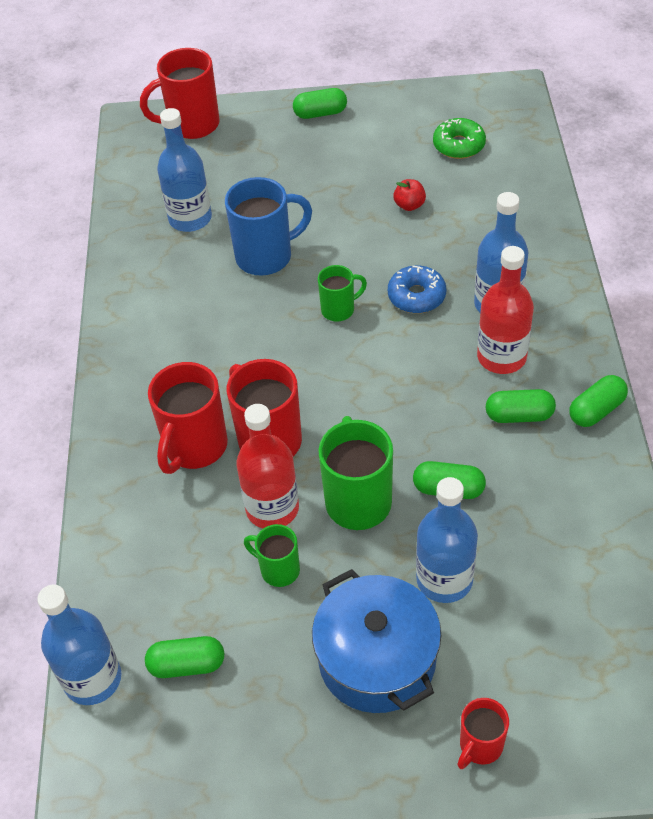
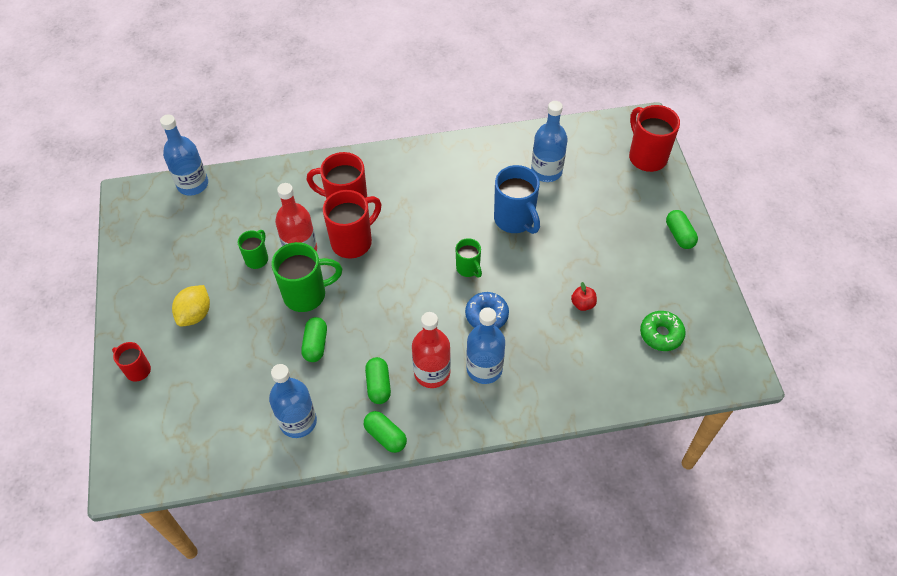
camera: 80 degrees right, 5 degrees up
green capsule [145,636,224,678] -> none
blue pot [312,569,441,713] -> yellow lemon [172,285,210,327]
blue bottle [416,477,478,603] -> blue bottle moved to [269,364,317,438]

